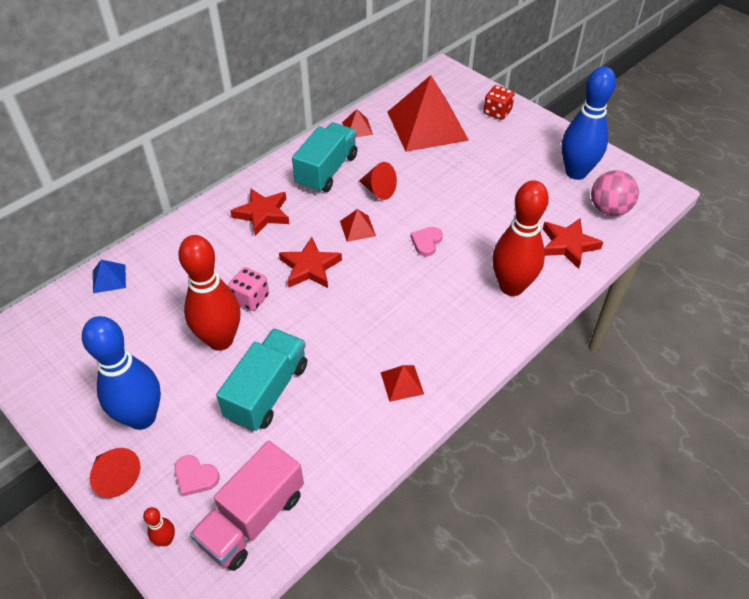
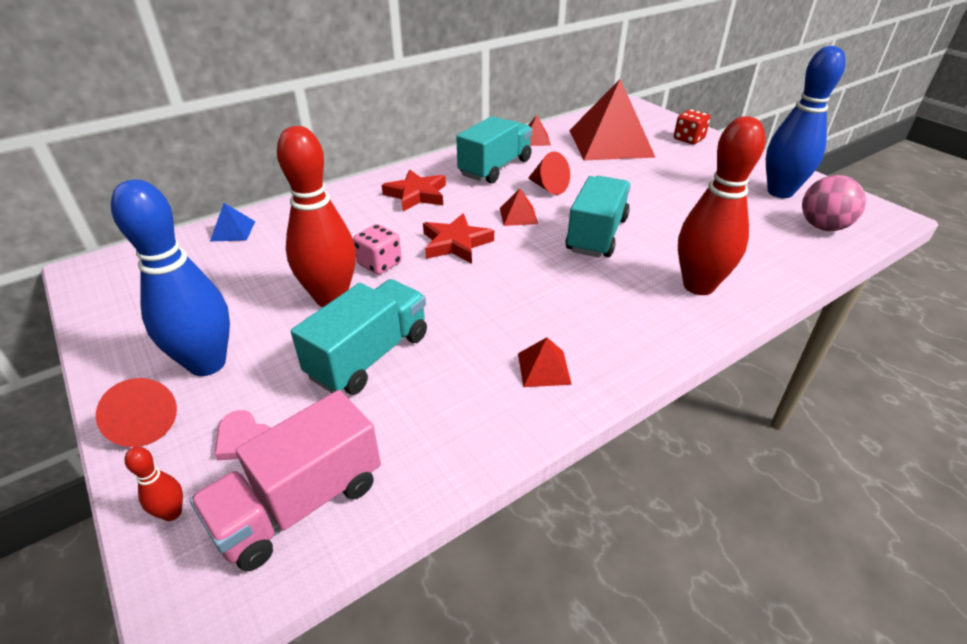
camera: 10 degrees right, 10 degrees down
pink heart [411,227,443,256] -> turquoise truck [566,176,631,258]
red star [543,219,604,269] -> none

